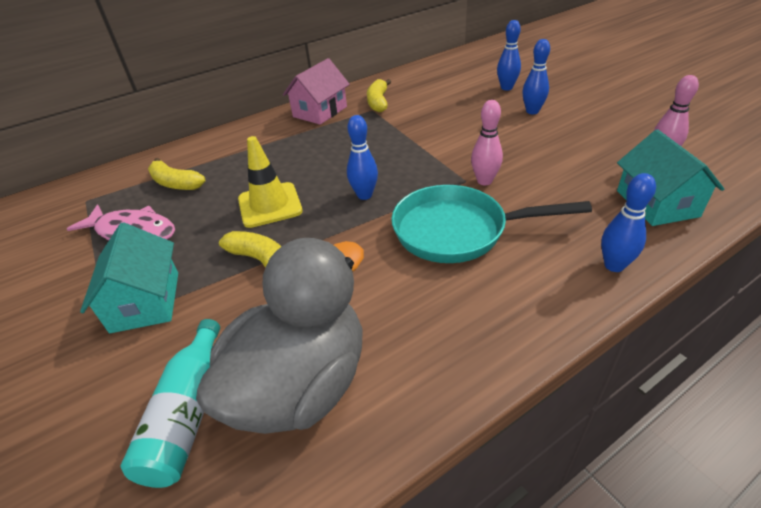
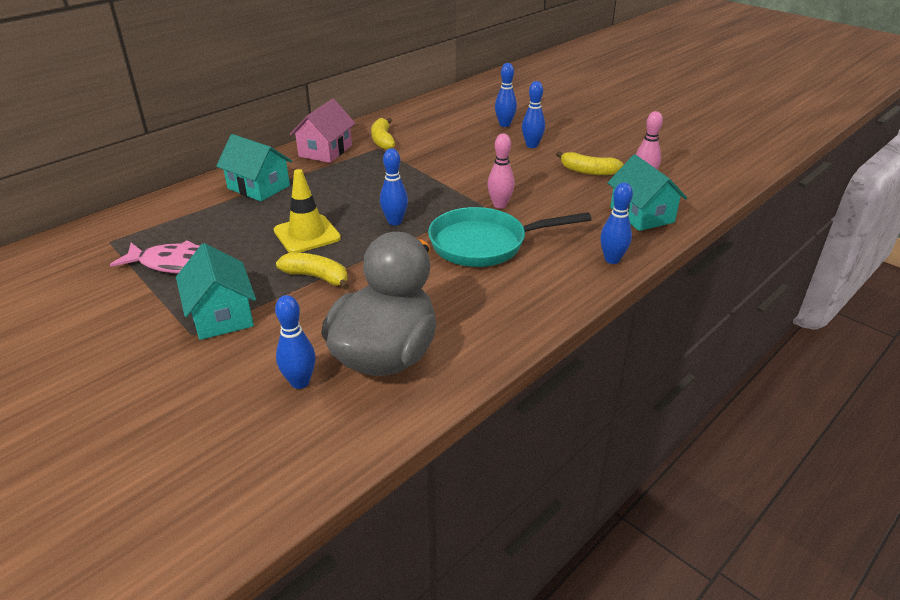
camera: 15 degrees left, 5 degrees down
turquoise bottle [121,319,220,488] -> blue bowling pin [275,295,316,389]
yellow banana [148,158,205,190] -> yellow banana moved to [556,151,624,175]
none -> turquoise house [216,134,292,201]

